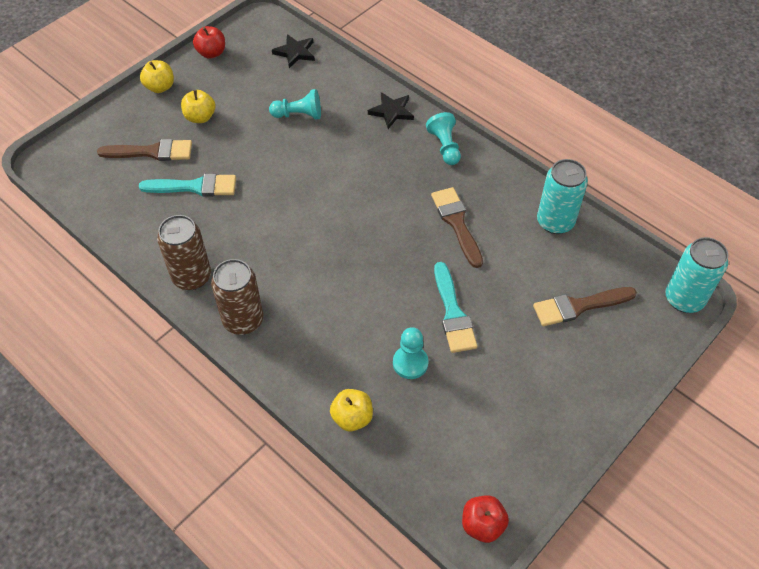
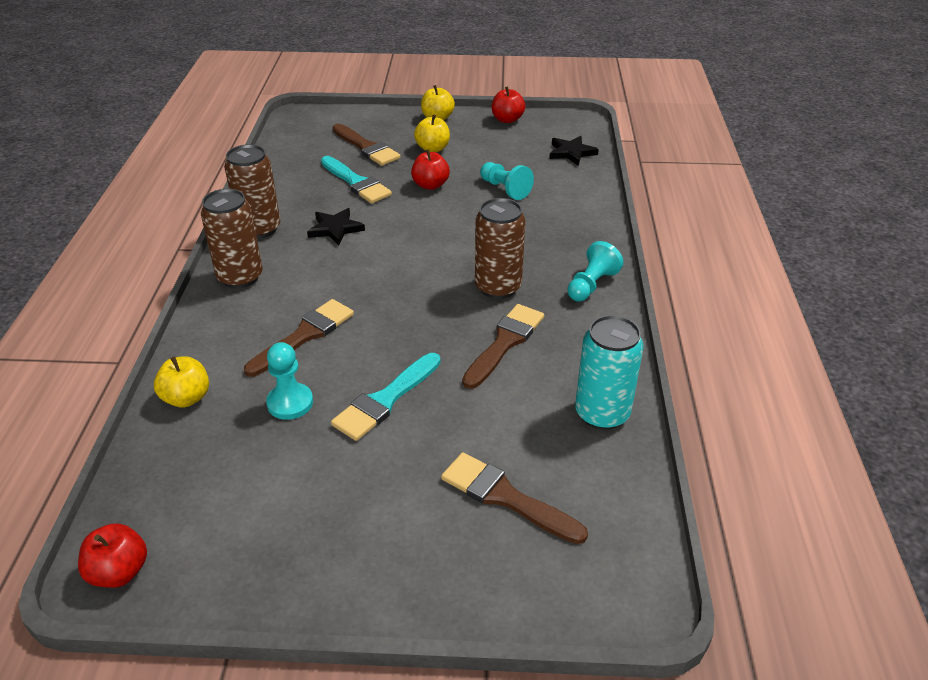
camera: 50 degrees right, 15 degrees down
black star [368,92,414,129] -> black star moved to [307,208,365,245]
turquoise can [665,237,728,313] -> none
none -> brown brush [244,299,354,377]
none -> red apple [411,149,450,190]
none -> brown can [475,198,526,299]

